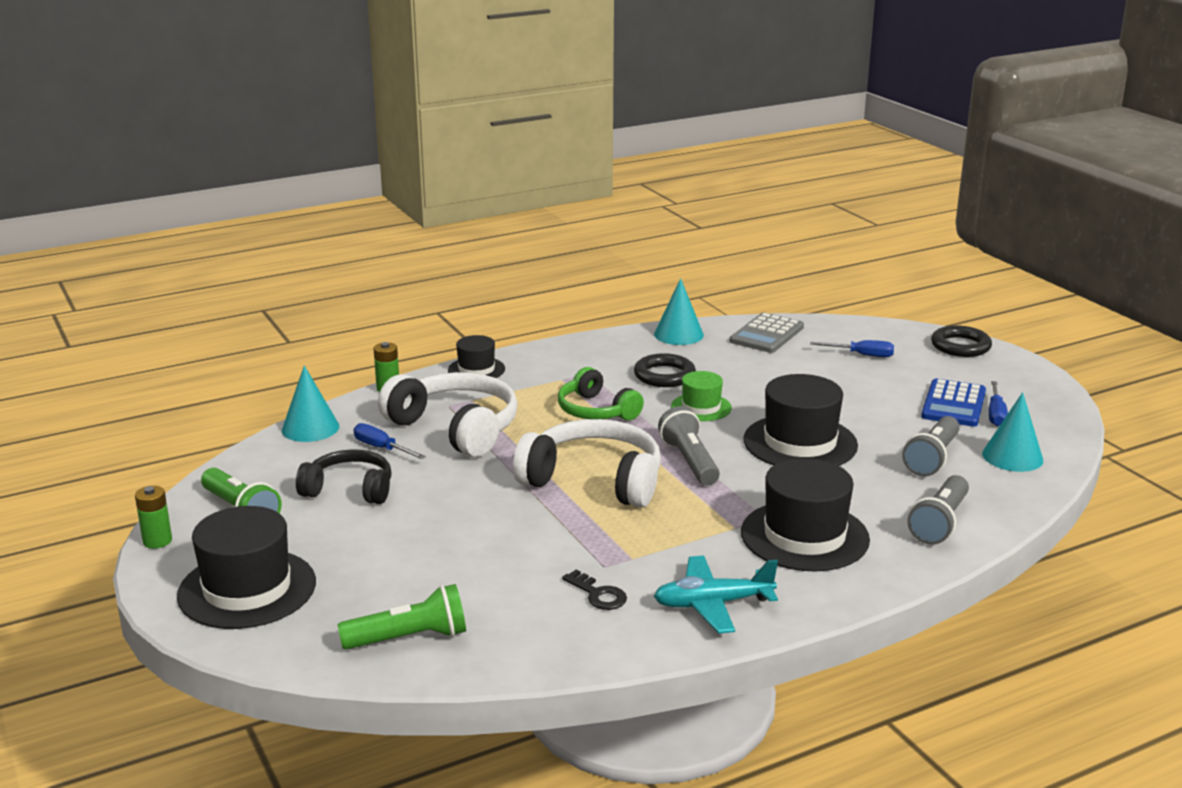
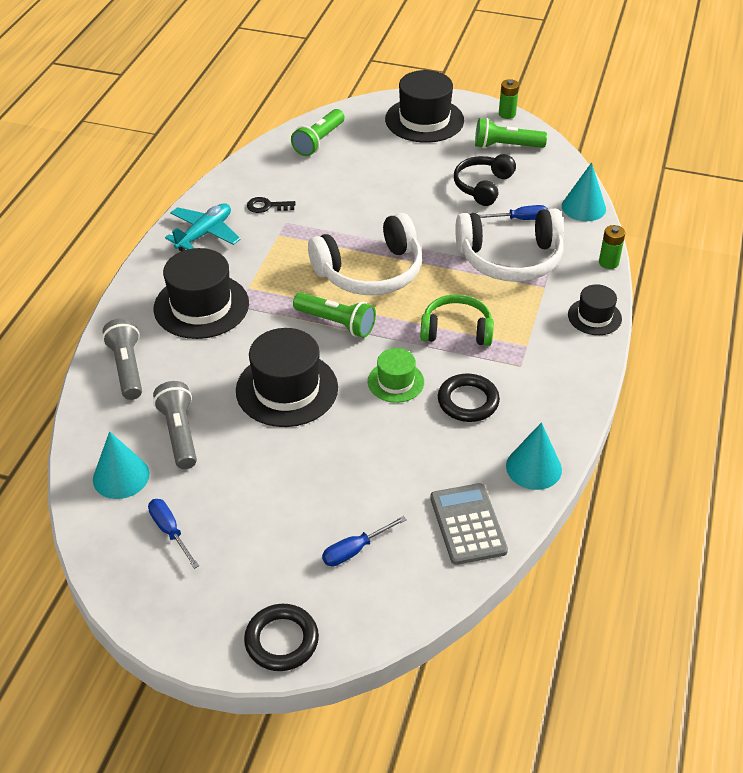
camera: 135 degrees right, 20 degrees up
black headphones [296,449,391,504] -> black headphones turned 150 degrees clockwise [454,154,516,206]
grey flashlight [658,406,720,486] -> green flashlight [293,292,376,338]
blue calculator [921,379,986,427] -> none

